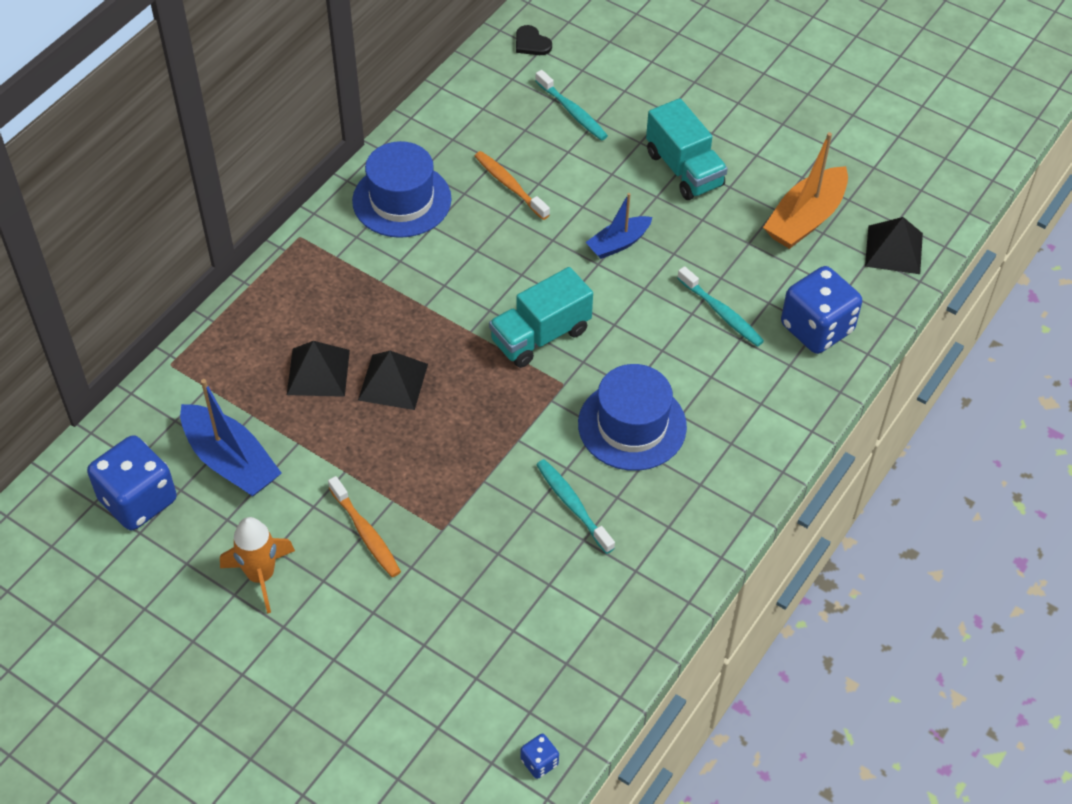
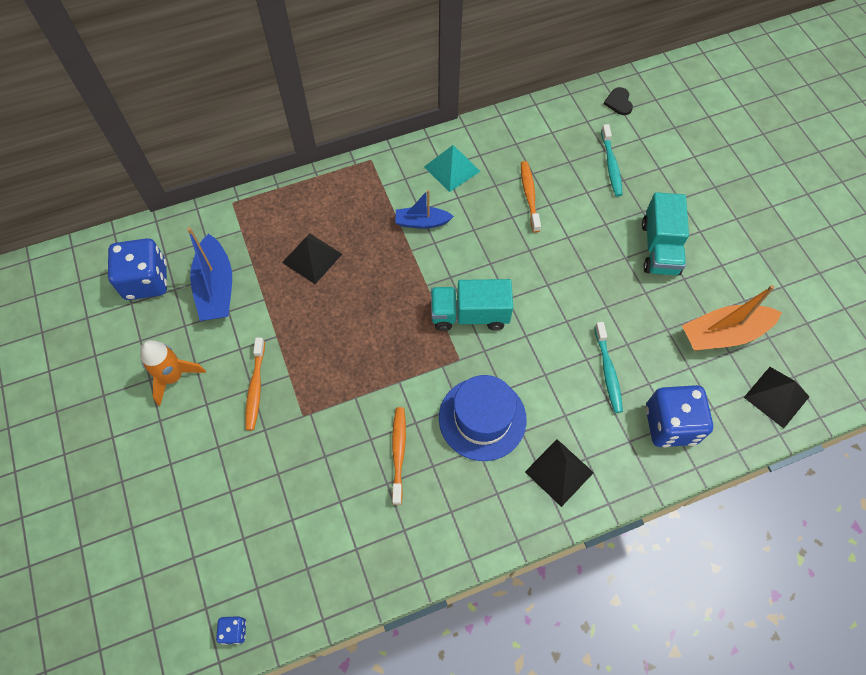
camera: 35 degrees right, 10 degrees up
blue hat [352,141,452,238] -> turquoise pyramid [424,145,480,192]
black pyramid [358,351,428,410] -> black pyramid moved to [525,439,594,507]
turquoise toothbrush [536,459,615,554] -> orange toothbrush [392,407,406,505]
blue boat [586,193,652,259] -> blue boat moved to [396,190,454,229]

